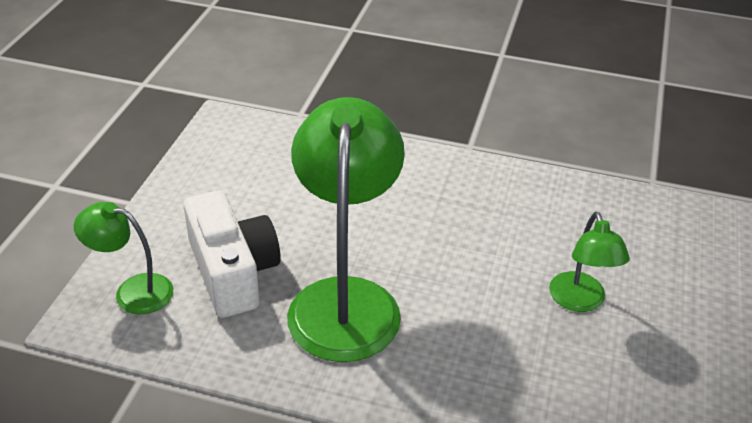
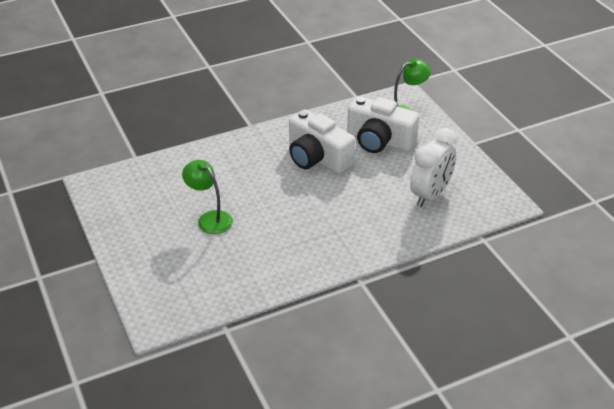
camera: 140 degrees right, 0 degrees up
green lamp [287,97,405,362] -> white camera [289,109,355,174]
none -> white clock [410,128,457,207]

